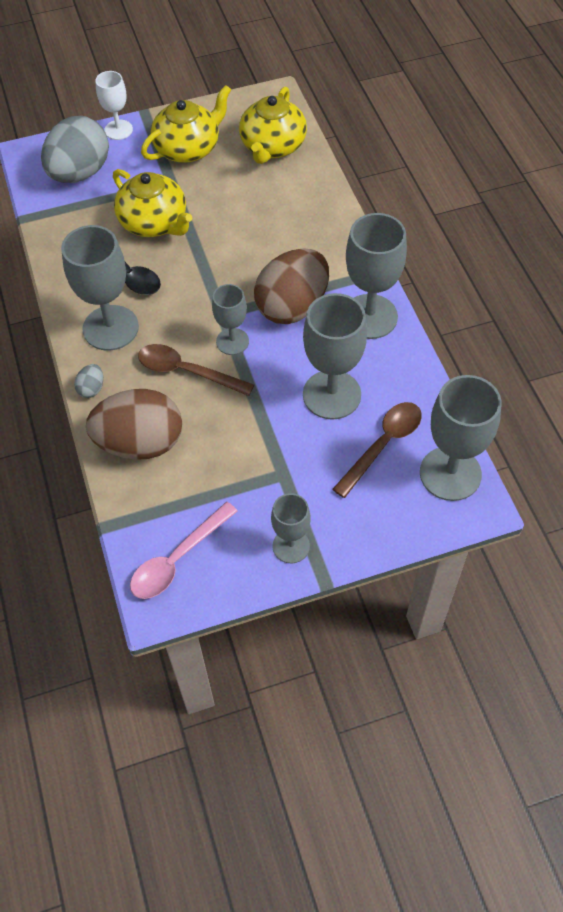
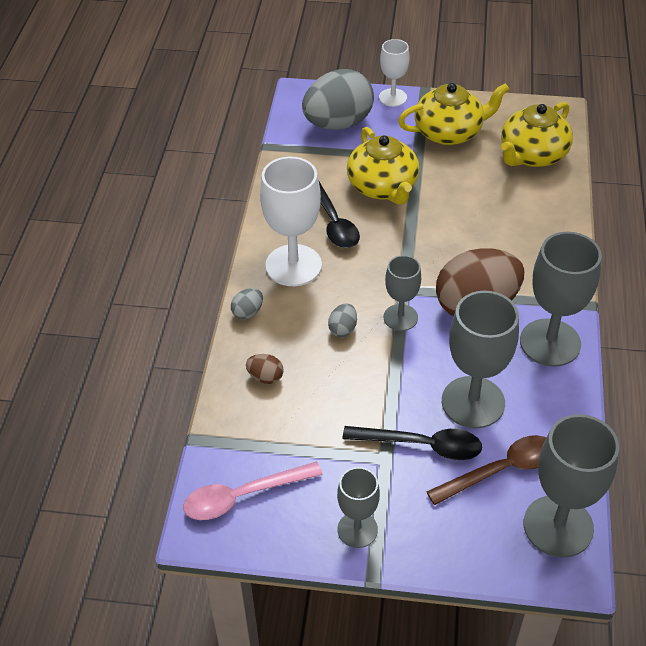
camera: 25 degrees right, 10 degrees down
grey goblet [61,225,139,351] -> white goblet [260,157,322,286]
brown egg [86,389,182,460] -> brown egg [246,354,284,384], size x0.40
brown spoon [138,344,254,396] -> grey egg [328,303,357,337]
none -> black spoon [343,426,482,460]

